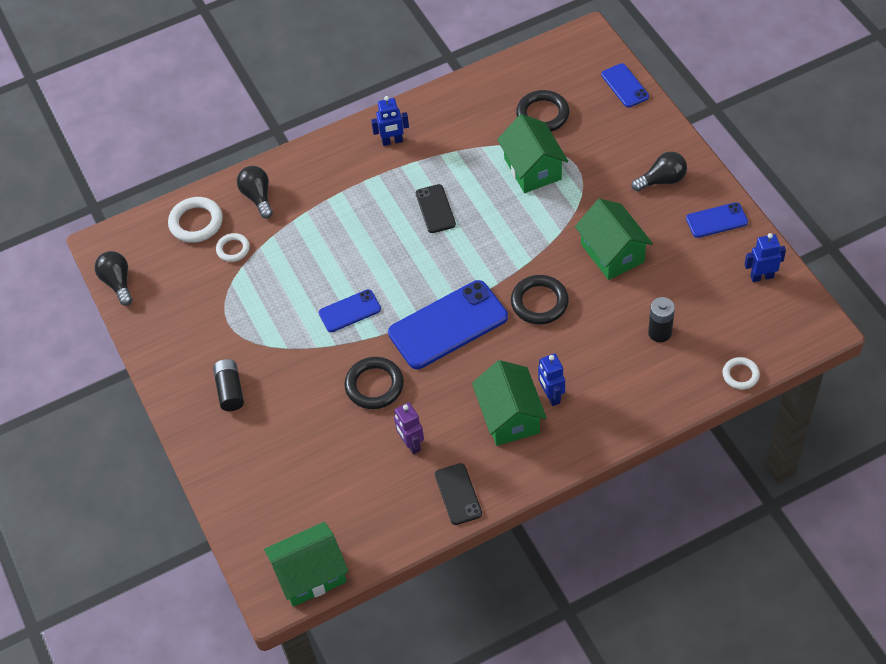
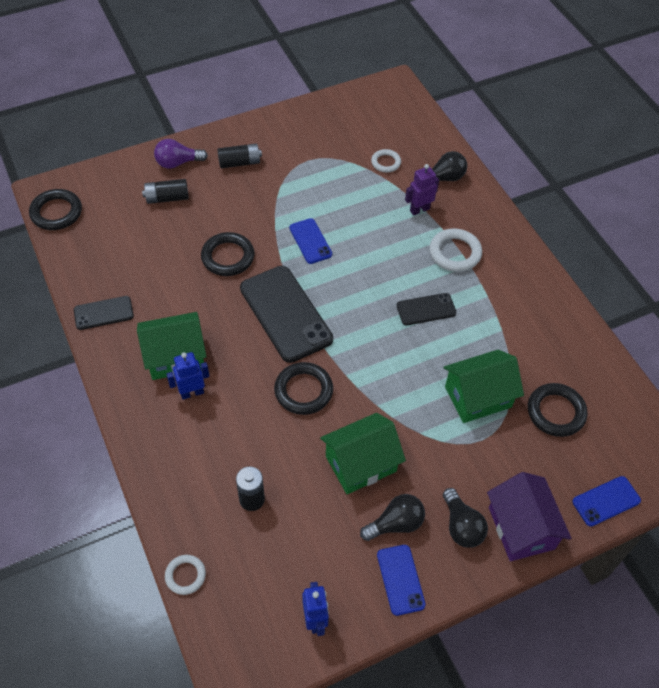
camera: 85 degrees right, 0 degrees up
black light bulb [95,251,132,306] -> black light bulb moved to [360,494,425,541]
white ring [168,197,223,243] -> white ring moved to [429,228,482,272]
green house [264,522,349,607] -> black ring [29,189,82,230]
blue robot [371,96,409,146] -> none
blue phone [388,280,508,369] -> black phone [240,266,333,363]
purple robot [394,402,424,454] -> purple robot moved to [405,164,439,216]
none -> black battery [142,179,189,204]
none -> purple light bulb [154,139,208,169]
none -> purple house [487,472,571,561]

